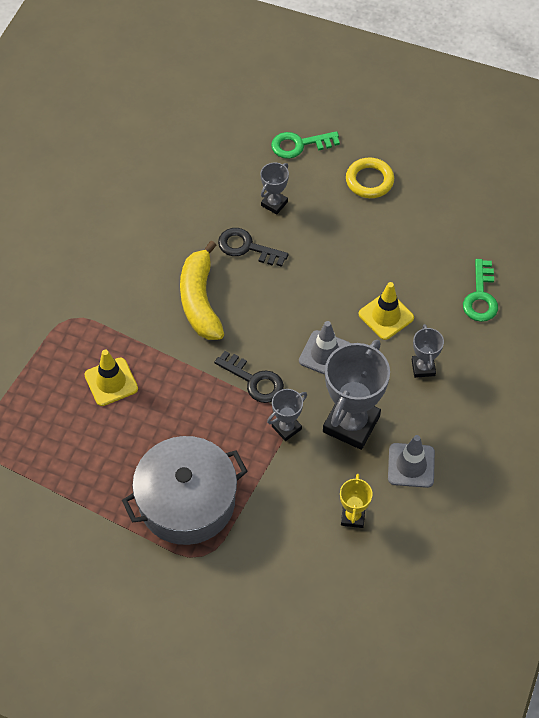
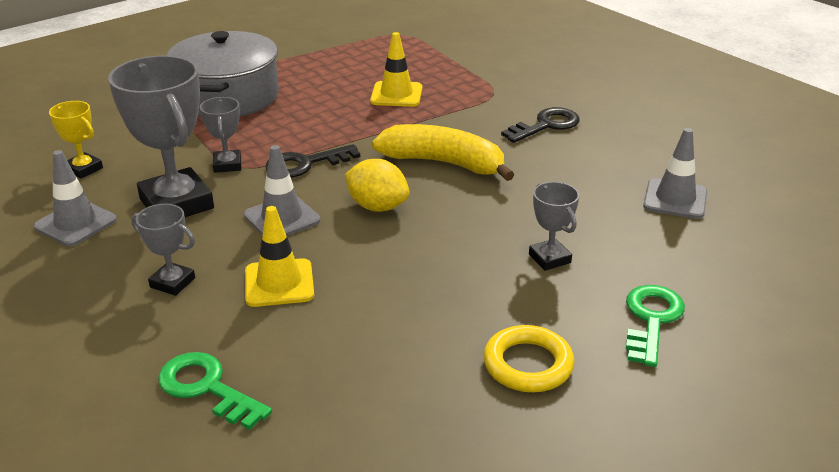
camera: 120 degrees right, 25 degrees down
black key [218,228,289,267] -> black key moved to [501,107,580,143]
none -> yellow lemon [345,159,410,212]
none -> grey traffic cone [643,128,707,219]

